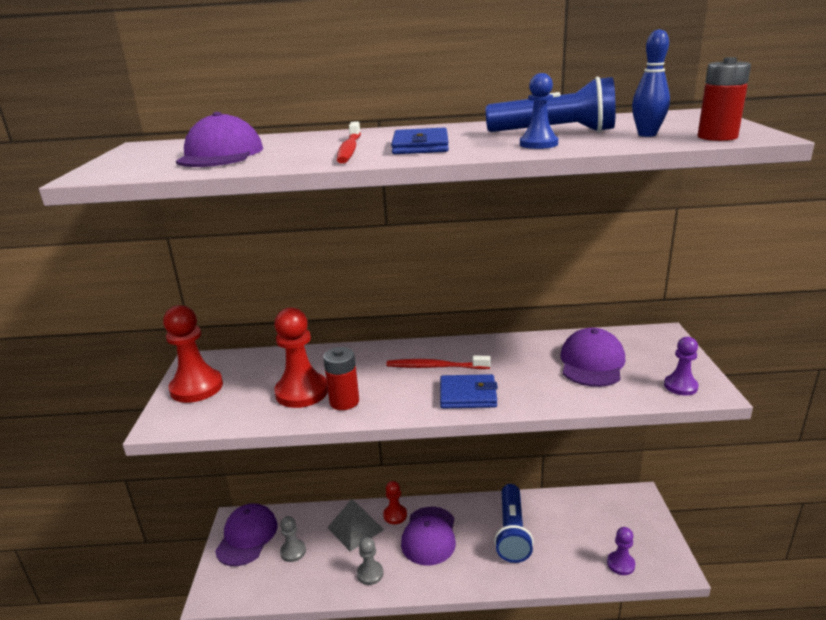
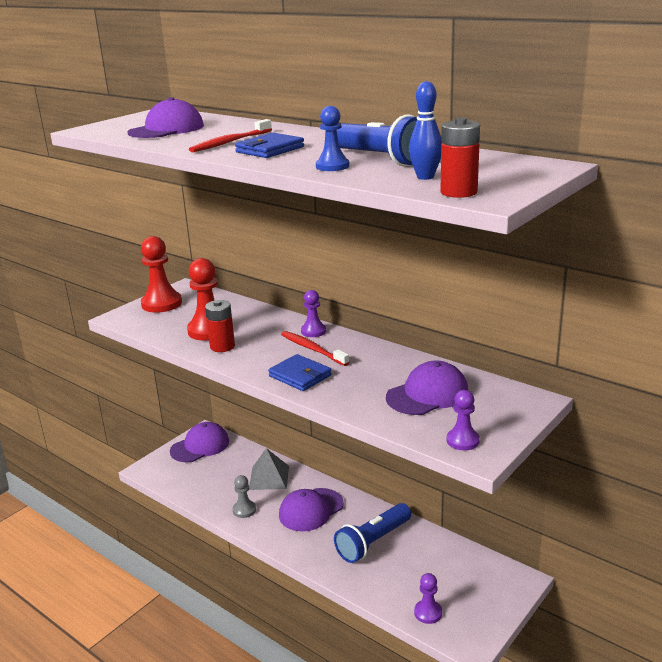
camera: 40 degrees right, 0 degrees up
grey pawn [280,516,306,562] -> none
red pawn [383,481,407,524] -> none
none -> purple pawn [301,290,326,337]

